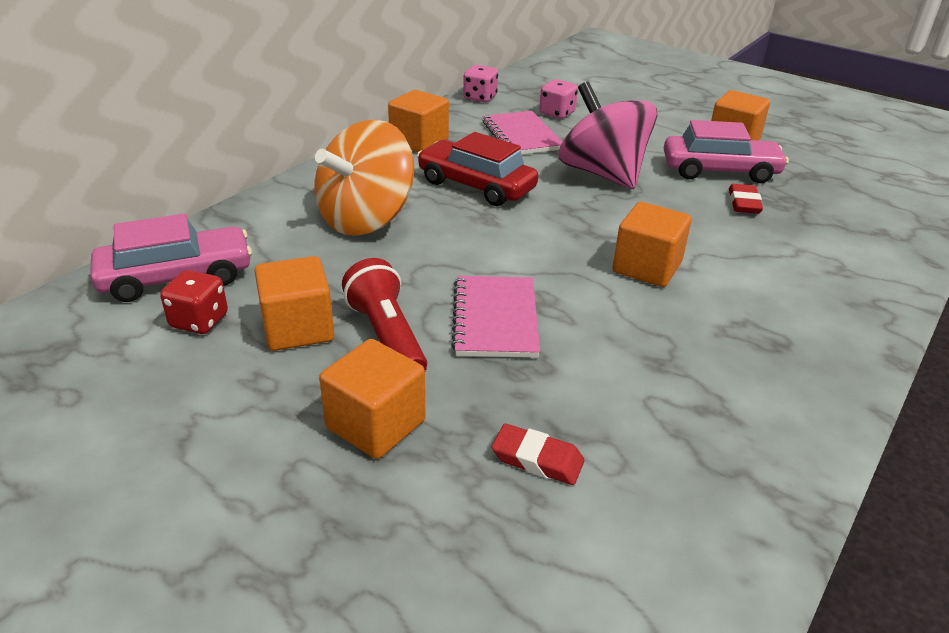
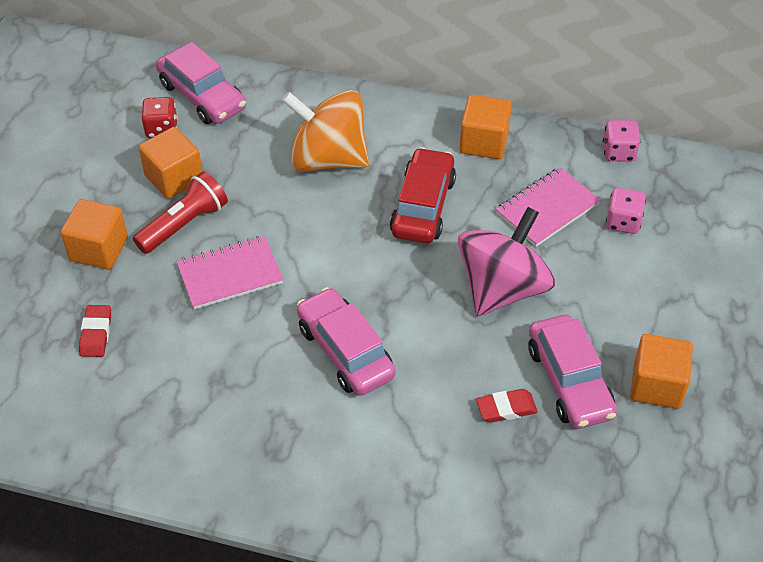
camera: 70 degrees right, 15 degrees up
orange cube [613,202,692,287] -> pink car [297,287,396,396]

